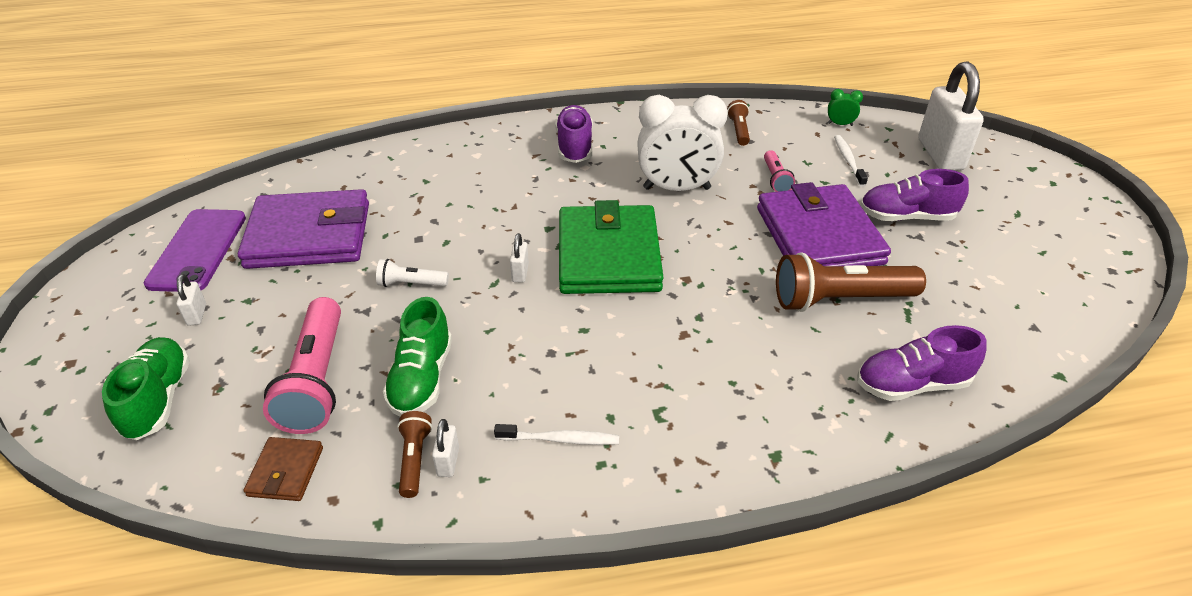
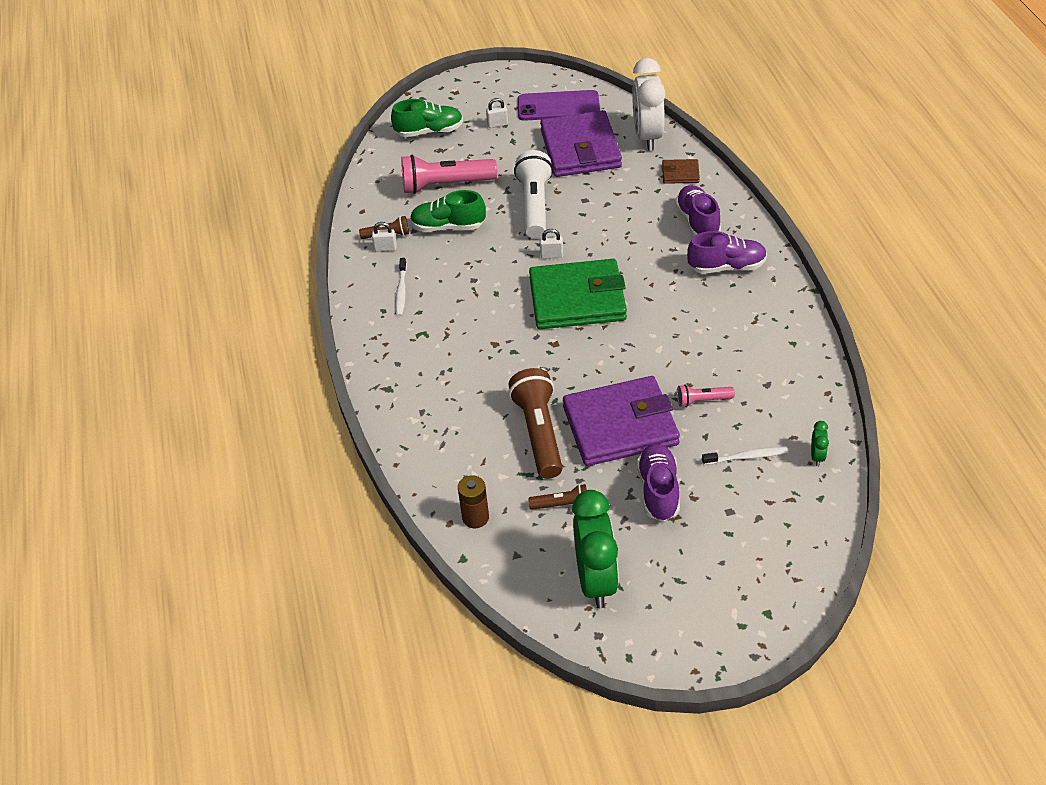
camera: 90 degrees right, 5 degrees up
brown wallet [244,437,323,501] -> brown wallet moved to [662,159,700,184]
white flashlight [376,259,449,287] -> white flashlight [514,150,553,239], size x2.01
white clock [637,95,728,191] -> white clock moved to [632,58,666,151]
brown flashlight [727,100,750,146] -> brown flashlight moved to [528,484,587,510]
purple shoe [857,325,987,401] -> purple shoe moved to [675,185,721,237]
white padlock [918,62,984,171] -> none
none -> brown battery [458,475,489,528]
none -> green clock [572,490,619,608]

